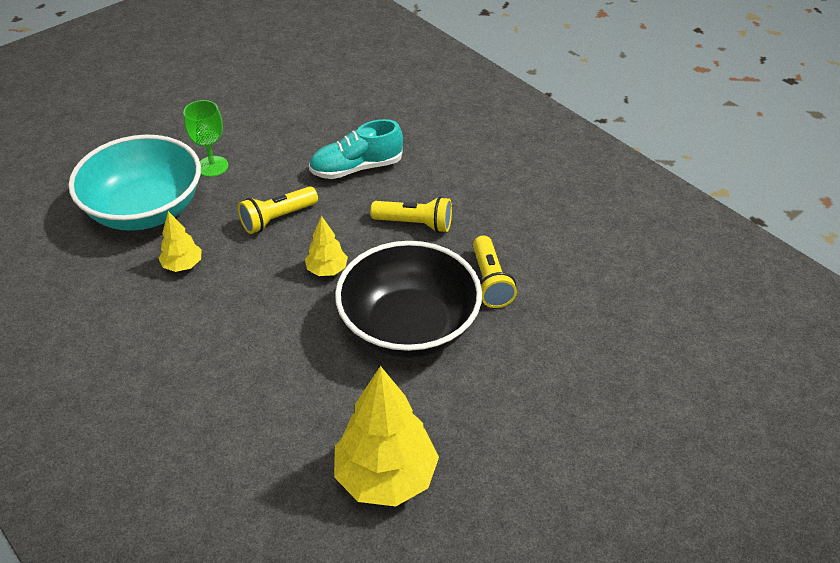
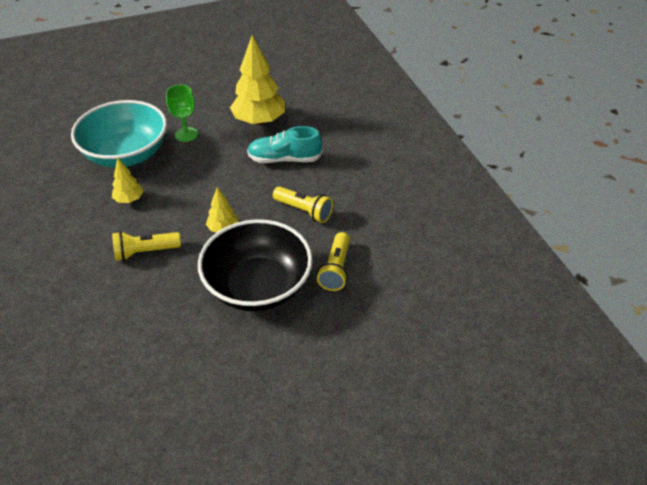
camera: 20 degrees right, 0 degrees up
yellow flashlight [238,186,318,234] -> yellow flashlight moved to [112,231,181,261]
yellow tree [334,366,439,506] -> yellow tree moved to [230,35,285,125]

